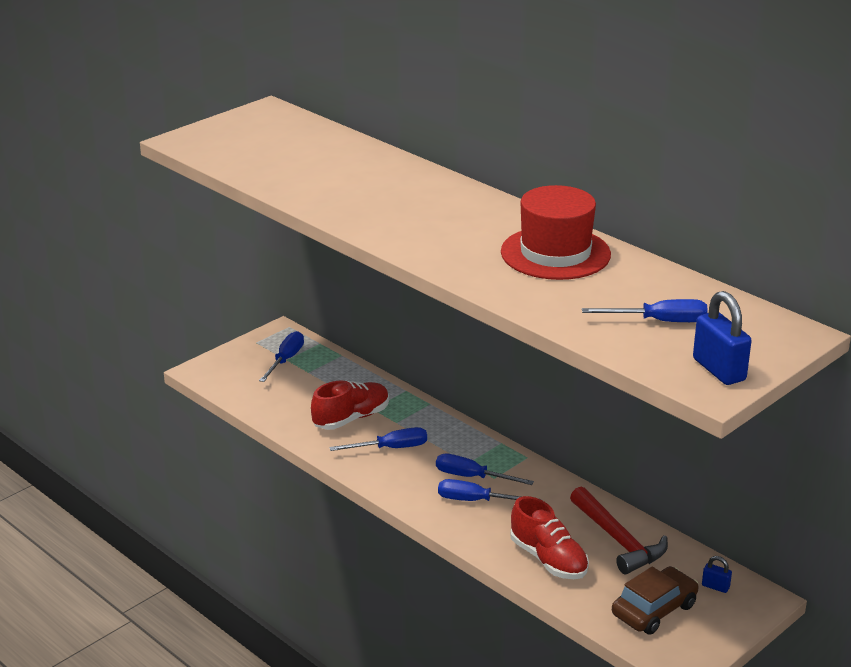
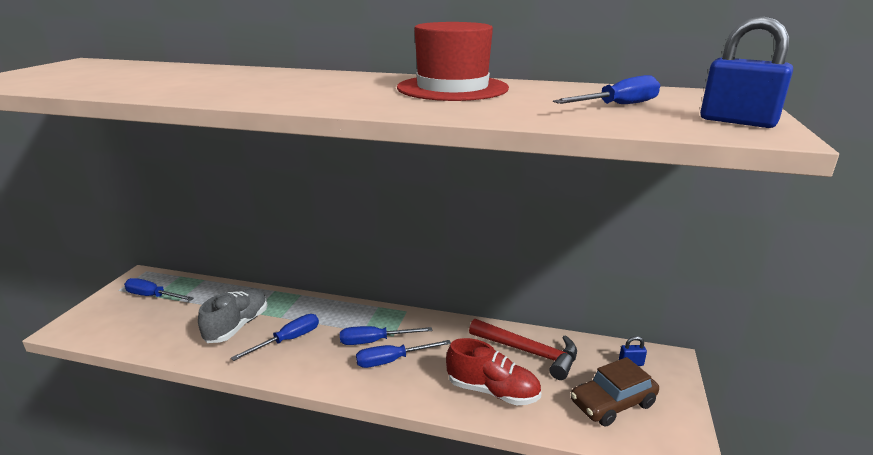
camera: 30 degrees left, 5 degrees down
blue screwdriver [259,331,304,382] -> blue screwdriver turned 60 degrees counterclockwise [124,278,194,301]
red shoe [311,380,389,430] -> grey shoe [198,289,268,343]
brown car [612,566,699,635] -> brown car turned 135 degrees counterclockwise [571,357,659,427]

